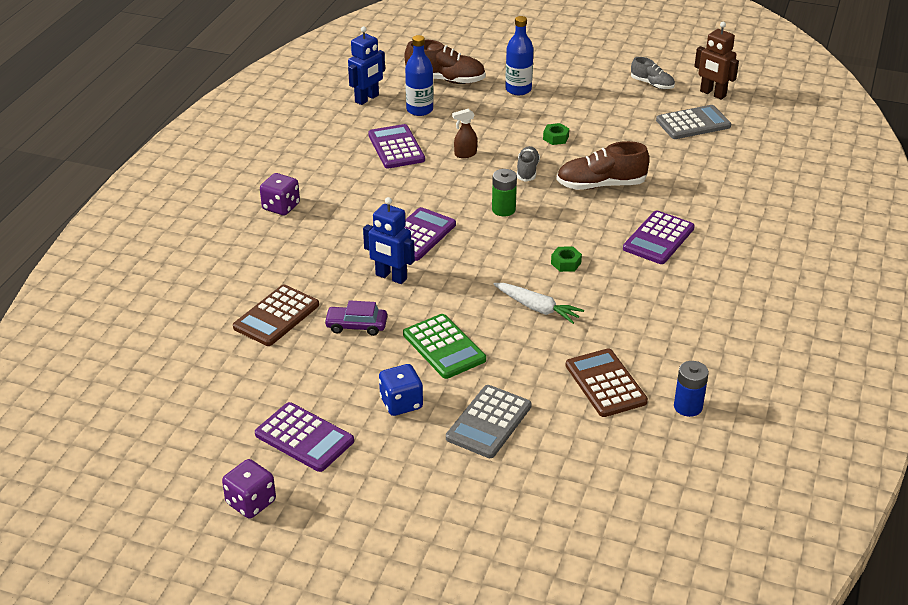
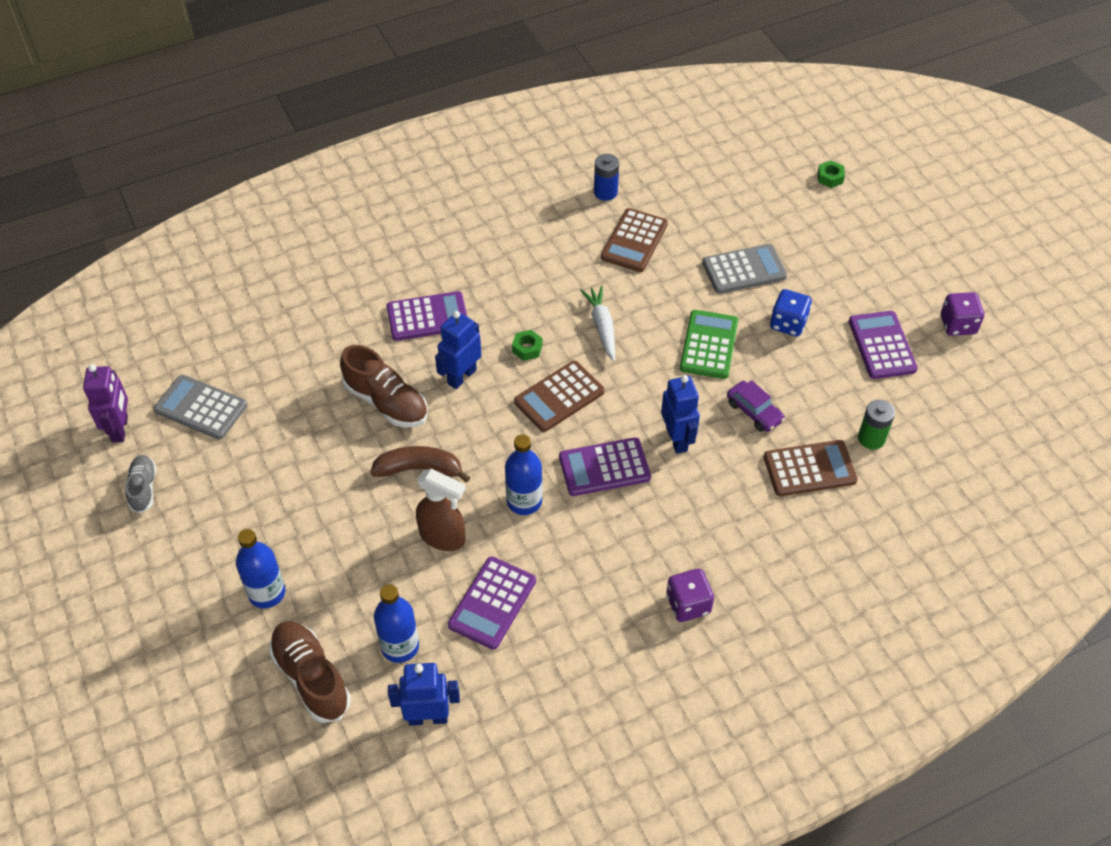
camera: 135 degrees left, 15 degrees up
brown spray bottle [452,109,477,158] -> brown spray bottle [416,468,466,551], size x1.68
green battery [492,169,517,216] -> green battery moved to [858,400,895,449]
grey shoe [517,146,540,182] -> brown banana [370,446,470,483]
green nut [543,123,569,145] -> green nut moved to [817,161,845,188]
brown robot [694,22,739,100] -> purple robot [83,364,128,443]
none -> blue robot [435,311,481,389]
none -> blue bottle [505,434,543,515]
none -> brown calculator [514,361,605,432]

